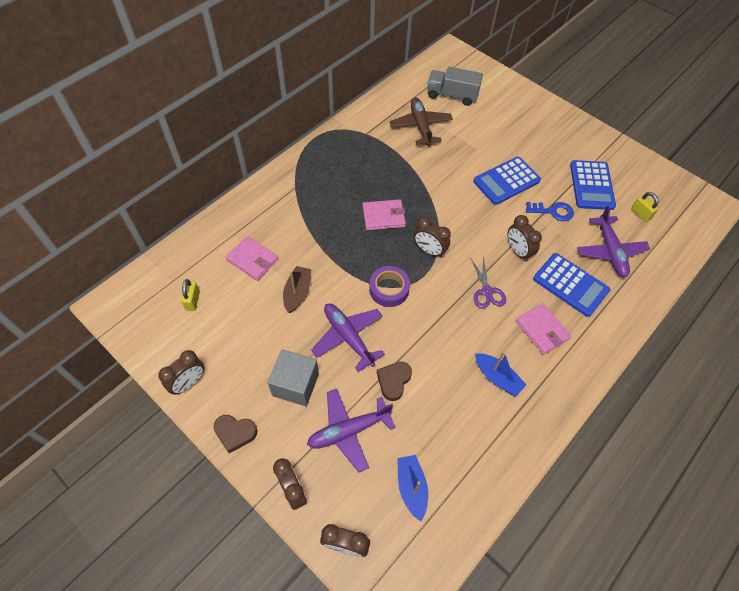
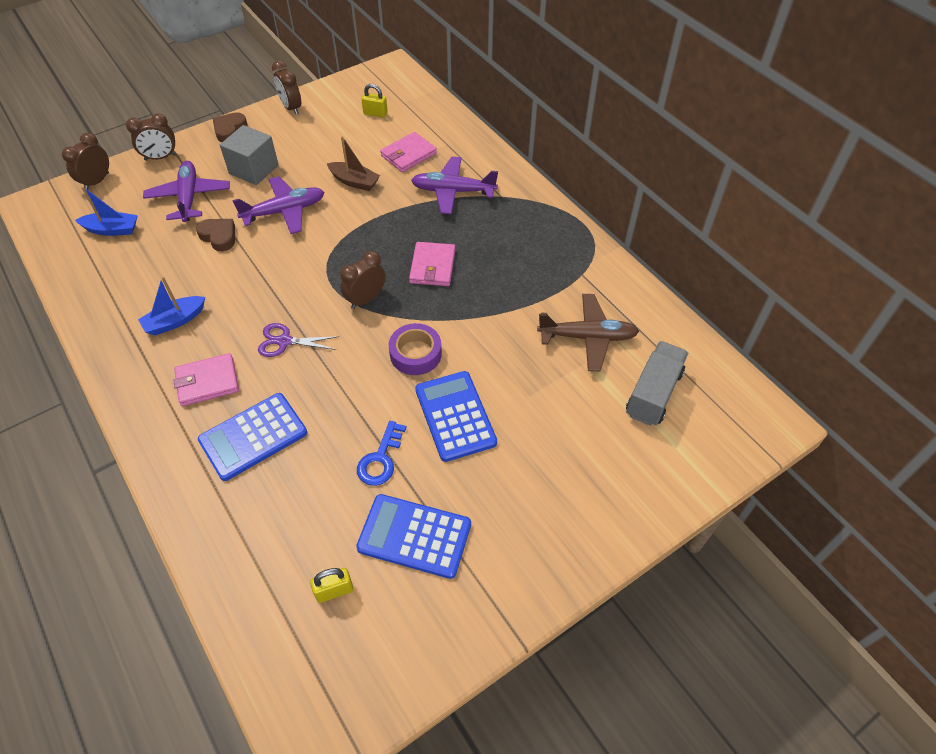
camera: 105 degrees right, 5 degrees down
purple tape [369,266,410,307] -> purple tape moved to [389,323,442,375]
brown clock [508,215,542,261] -> none
purple plane [577,206,650,277] -> purple plane moved to [411,157,498,214]

